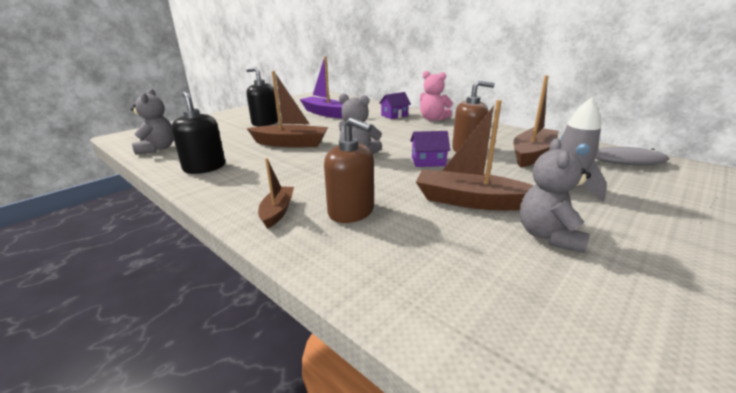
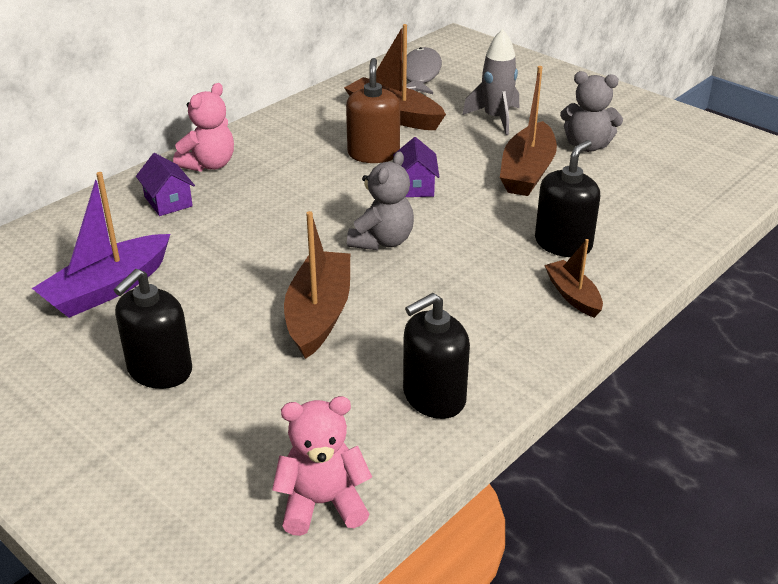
camera: 90 degrees left, 10 degrees up
grey teddy bear [131,89,174,155] -> pink teddy bear [272,396,372,536]
brown boat [258,158,294,229] -> brown boat turned 60 degrees clockwise [544,239,603,318]
brown soap dispenser [324,117,374,223] -> black soap dispenser [535,140,600,257]

